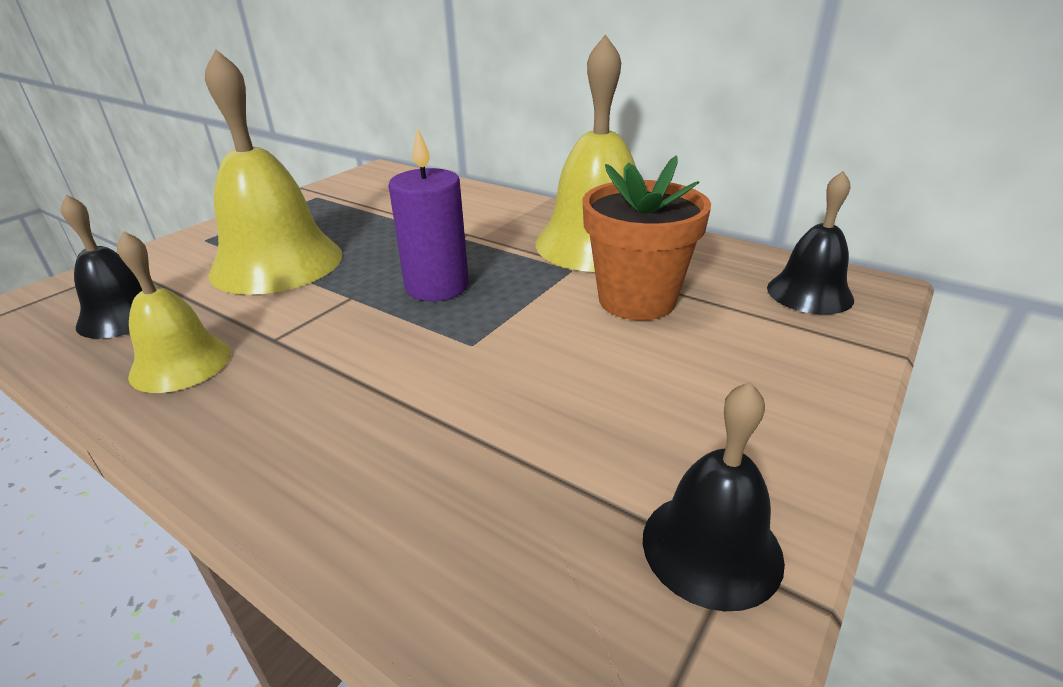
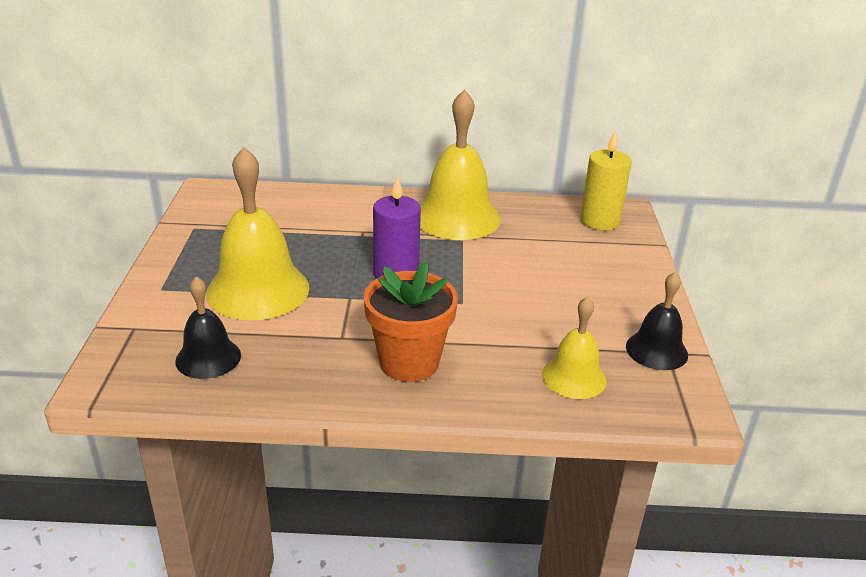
camera: 35 degrees left, 0 degrees up
yellow bell [117,231,231,393] -> yellow bell moved to [542,296,607,399]
orange flower pot [582,156,711,320] -> orange flower pot moved to [364,262,458,382]
black bell [767,171,854,314] -> yellow candle [580,130,632,230]

